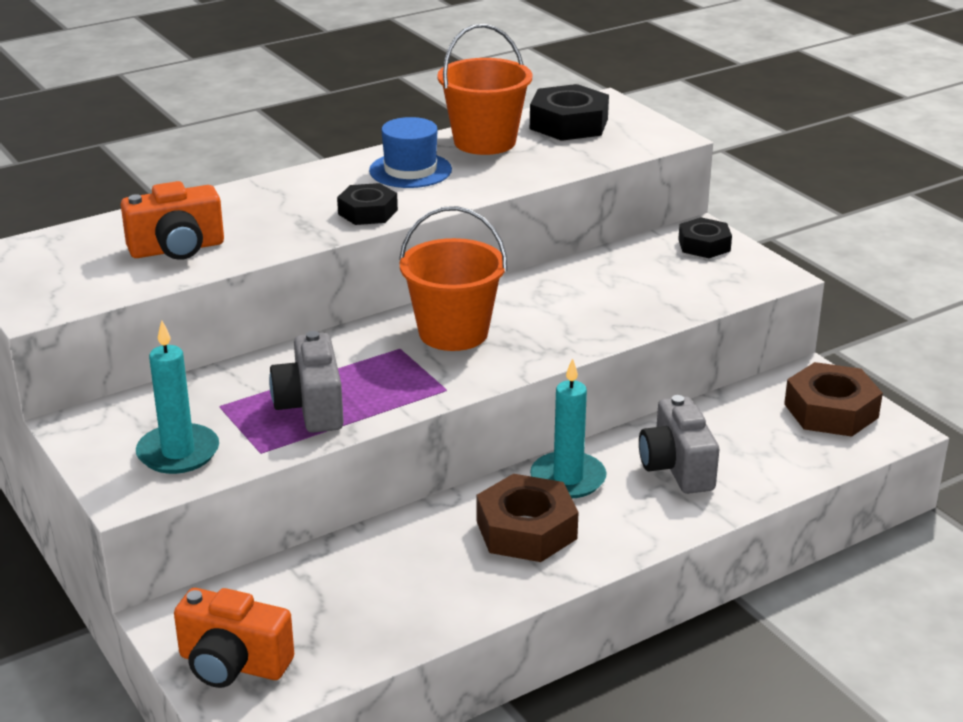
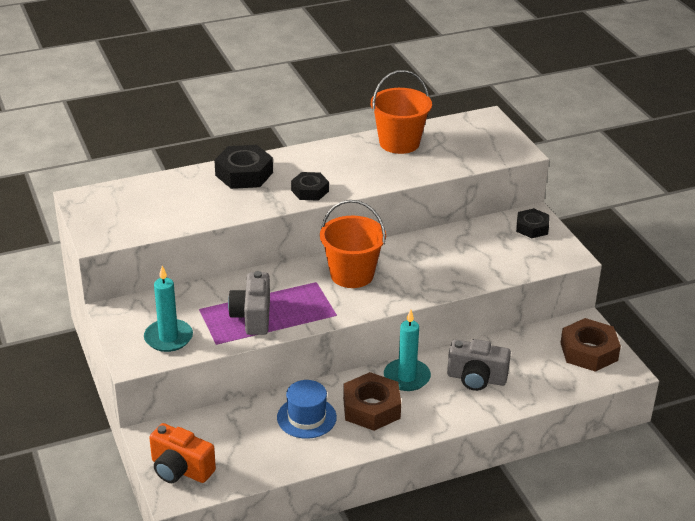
camera: 10 degrees right, 5 degrees up
orange camera [121,181,224,260] -> none
blue hat [369,117,452,188] -> blue hat moved to [277,380,337,439]
black nut [530,84,609,141] -> black nut moved to [214,145,273,189]
grey camera [639,395,719,494] -> grey camera turned 75 degrees counterclockwise [447,339,511,391]

